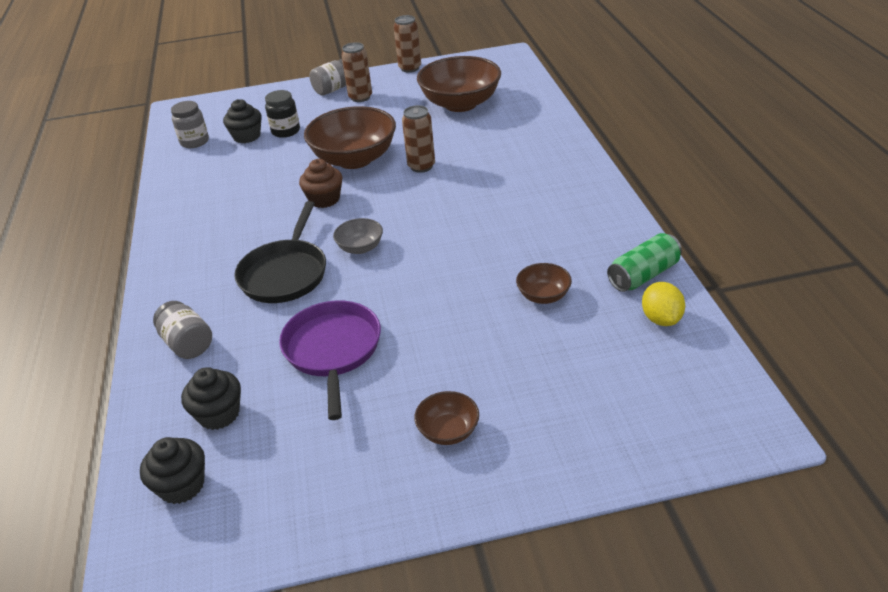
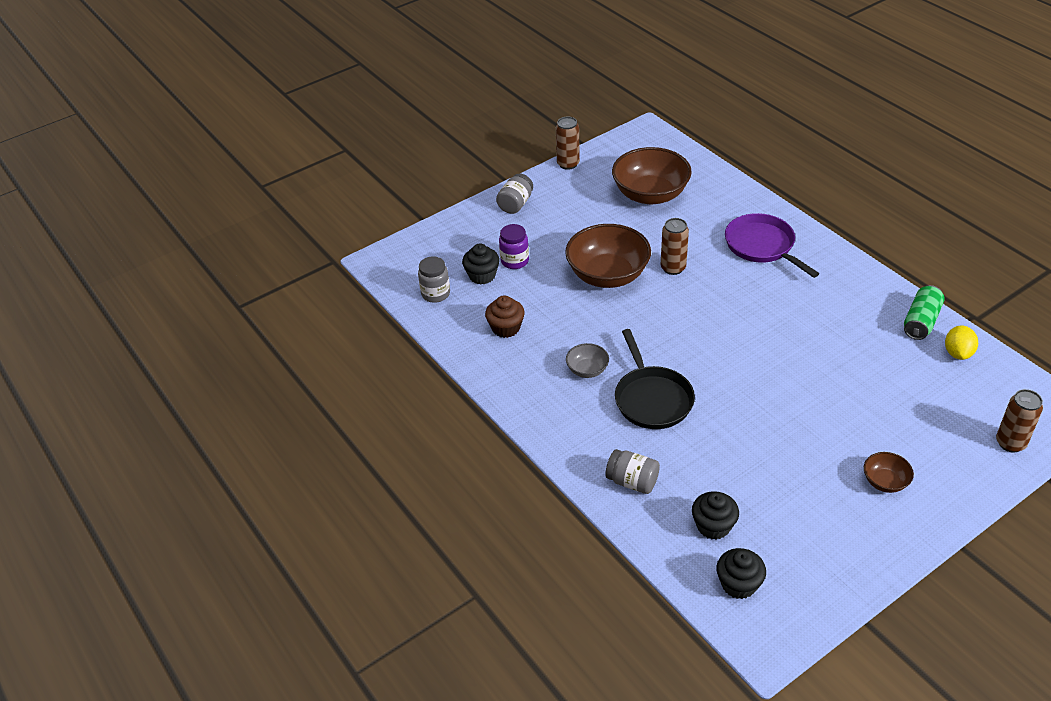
camera: 25 degrees left, 5 degrees up
black jar [265,90,300,138] -> purple jar [499,224,529,269]
purple pan [279,300,381,420] -> purple pan moved to [725,213,819,278]
brown cupcake [299,159,342,208] -> brown cupcake moved to [485,295,525,338]
grey bowl [333,218,383,254] -> grey bowl moved to [566,343,609,378]
brown can [341,42,372,102] -> brown can moved to [996,389,1043,452]
brown bowl [516,263,572,304] -> none
yellow lemon [642,282,685,326] -> yellow lemon turned 45 degrees clockwise [945,326,978,360]

